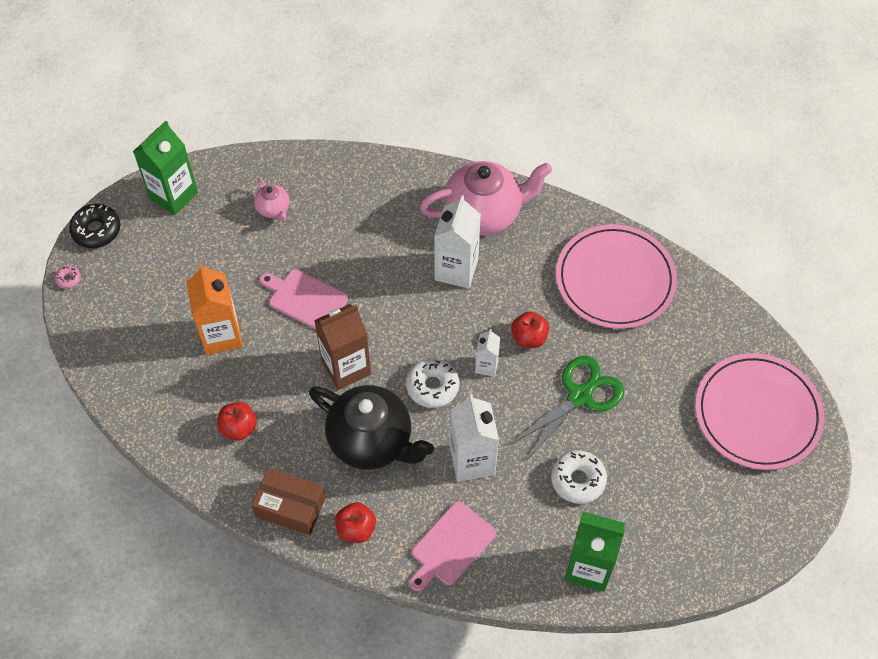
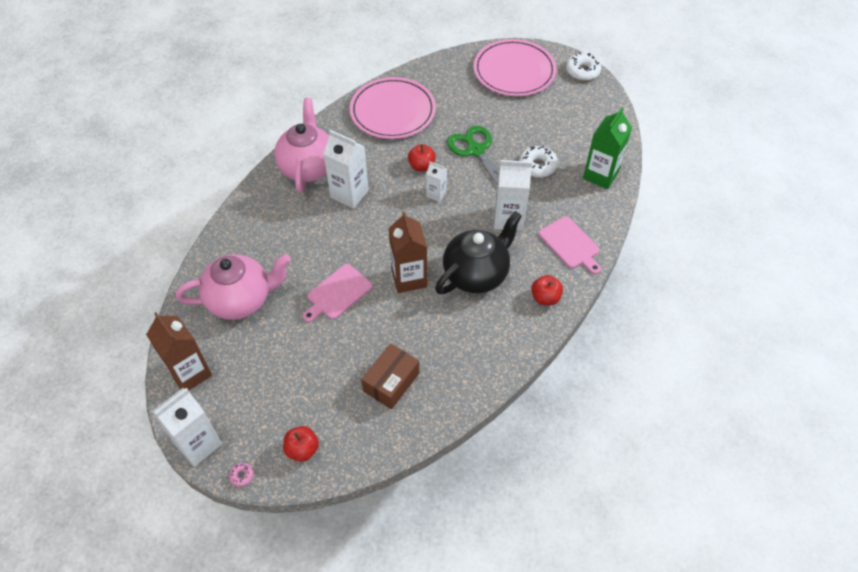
camera: 75 degrees left, 5 degrees down
black donut [69,204,120,248] -> white carton [152,388,222,467]
green carton [133,121,198,215] -> brown carton [146,312,212,390]
orange carton [186,263,243,355] -> none
red apple [217,402,257,441] -> red apple moved to [283,426,319,462]
brown box [251,467,326,535] -> brown box moved to [361,343,419,409]
pink teapot [254,178,290,221] -> pink teapot [176,254,291,320], size x2.19
white donut [406,358,460,408] -> white donut moved to [566,52,601,81]

